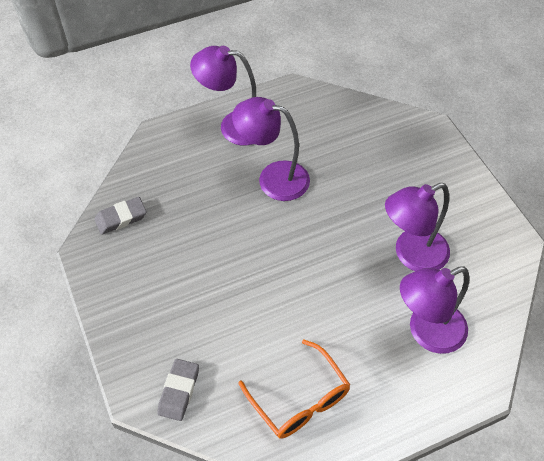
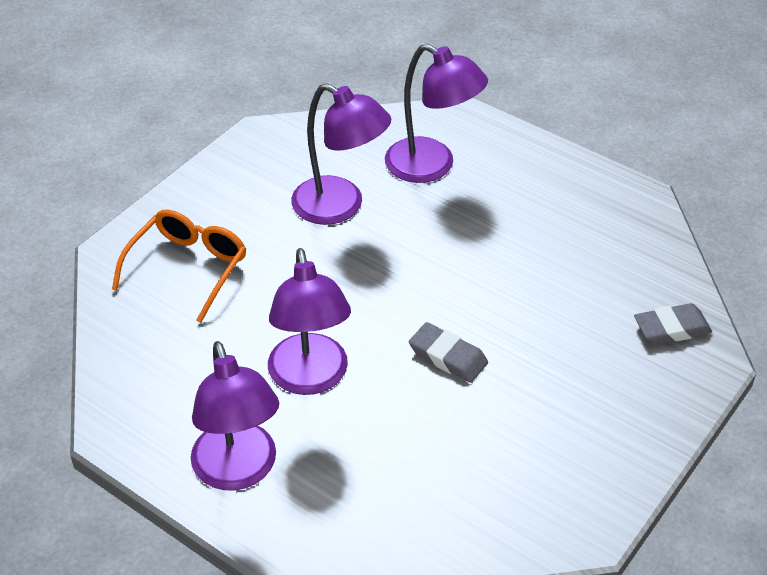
camera: 120 degrees left, 10 degrees down
grey eraser [94,197,147,235] -> grey eraser moved to [409,322,488,383]
orange glasses [238,340,350,438] -> orange glasses moved to [112,210,246,323]

